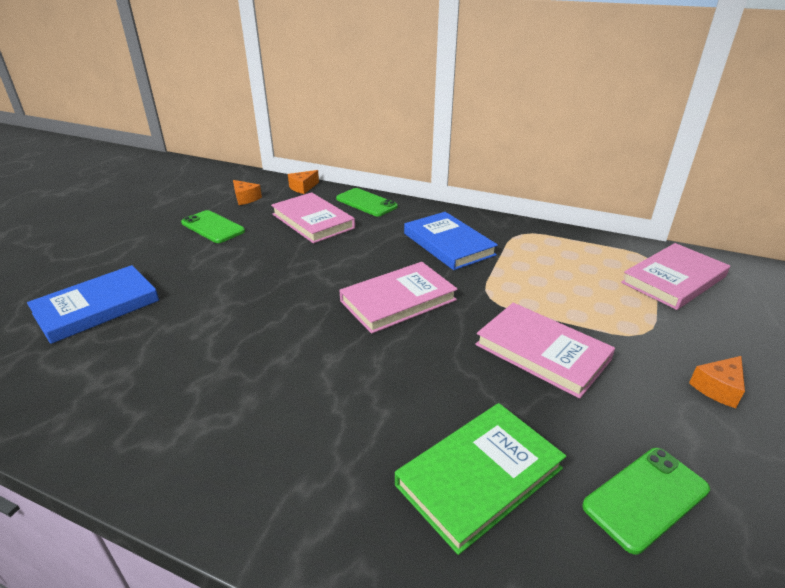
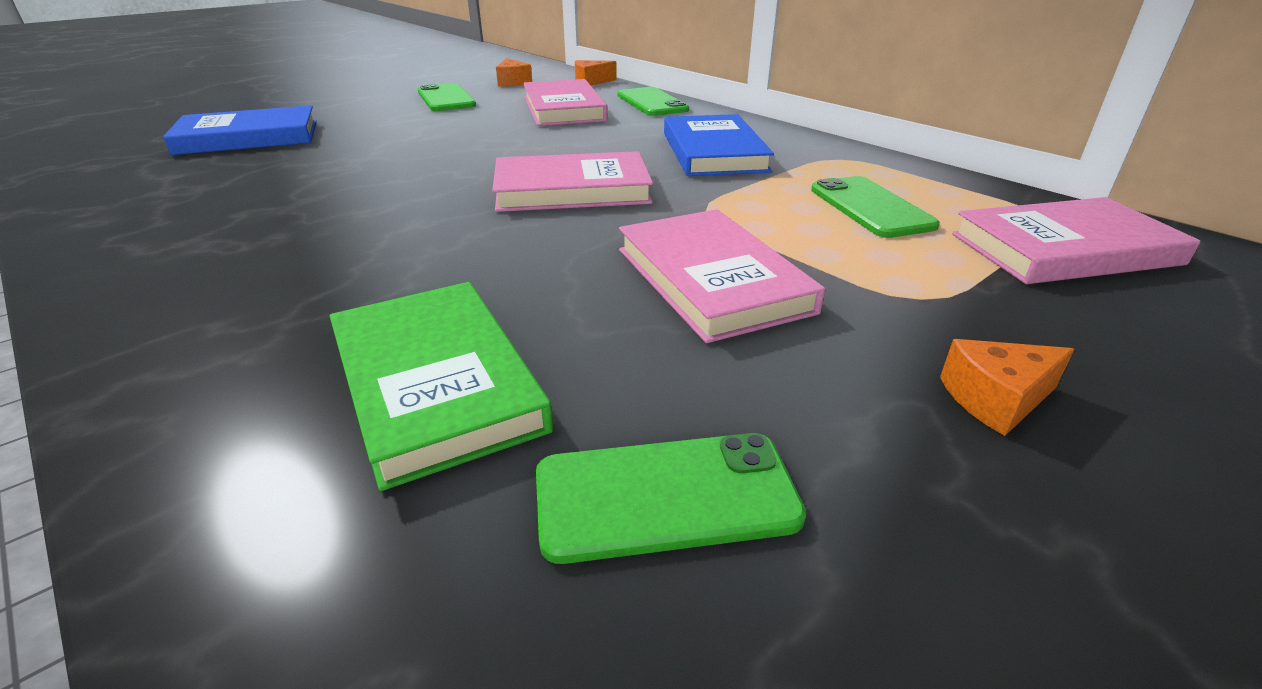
camera: 25 degrees right, 0 degrees up
green book [395,403,566,555] -> green book turned 75 degrees clockwise [330,282,553,491]
none -> green phone [811,176,940,238]

